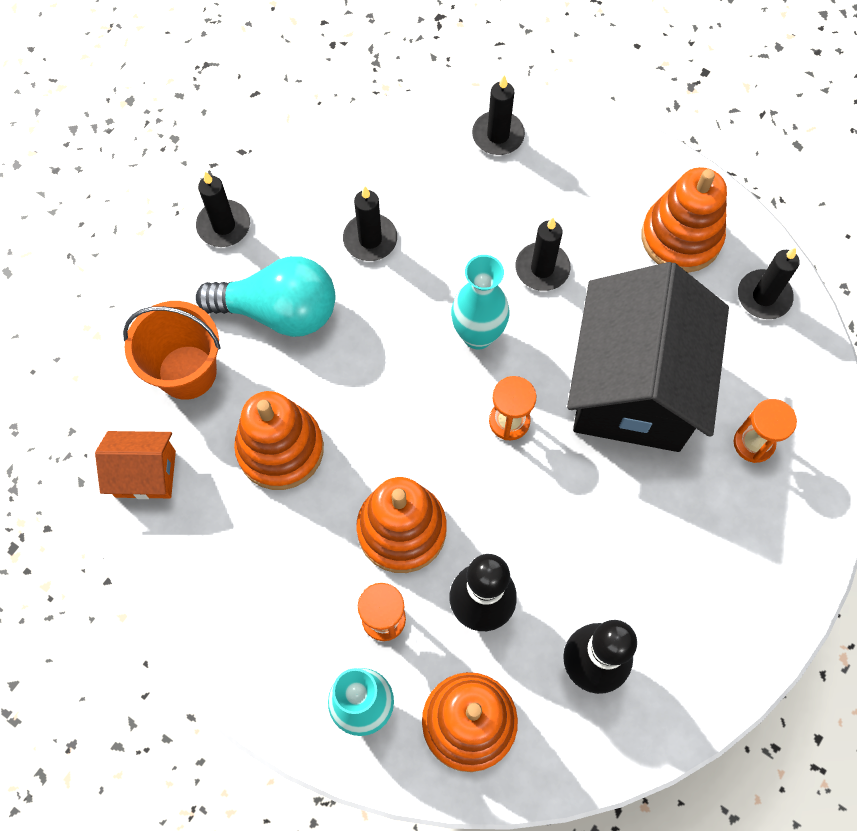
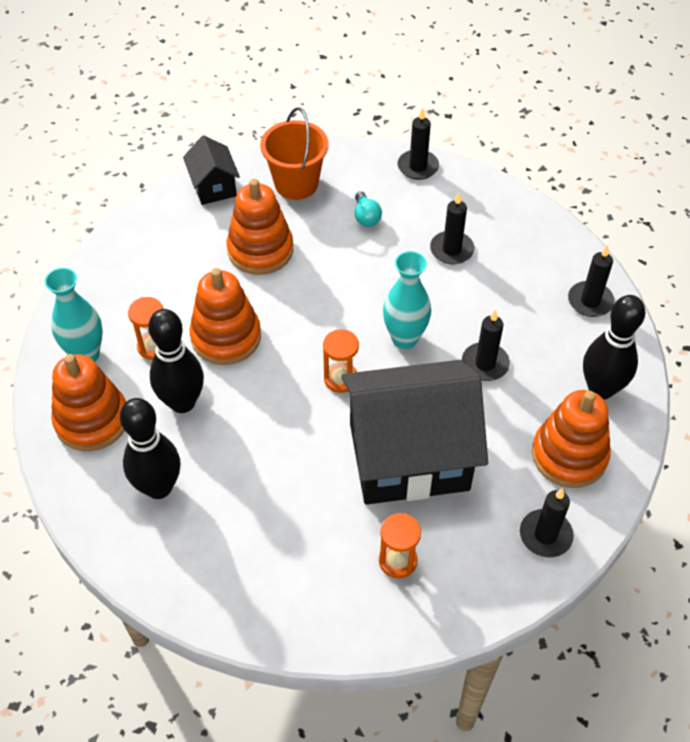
camera: 70 degrees right, 15 degrees down
orange house [95,431,176,499] -> black house [183,135,240,205]
turquoise light bulb [196,256,335,337] -> turquoise light bulb [355,191,382,227], size x0.45
none -> black bowling pin [583,295,645,400]

